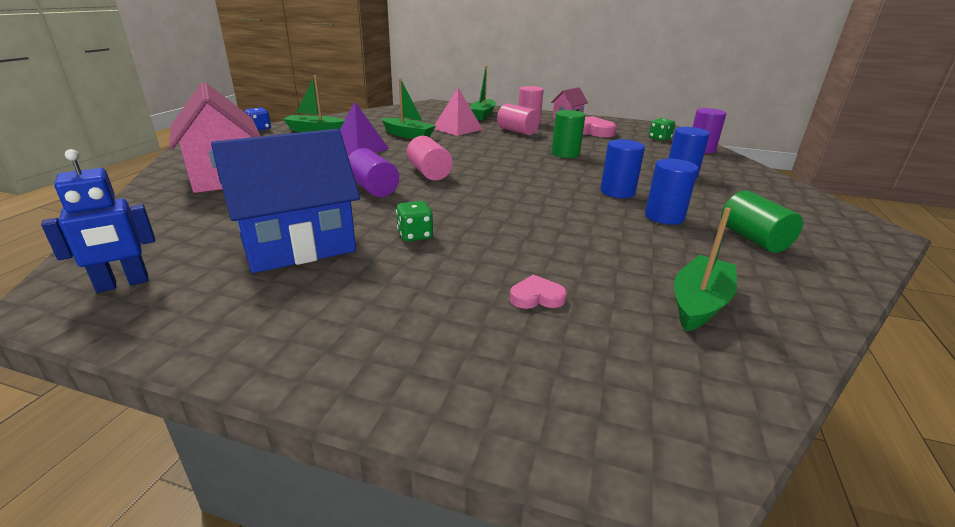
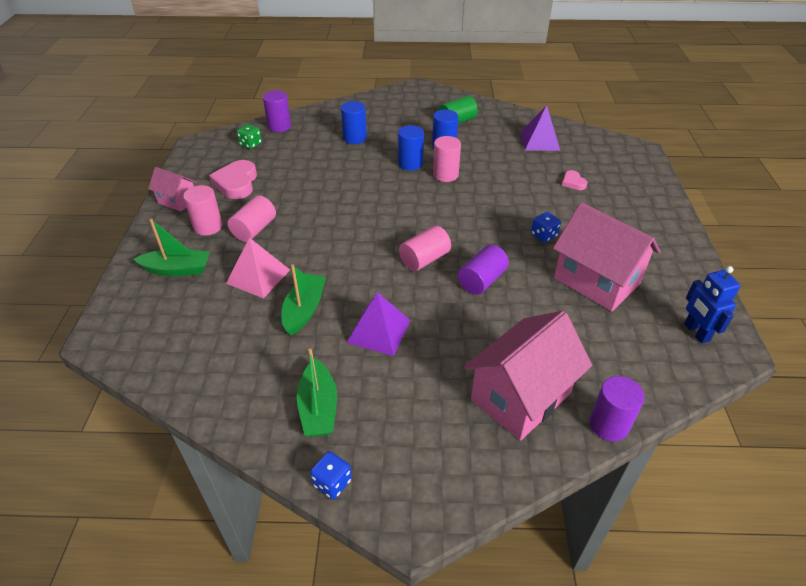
camera: 105 degrees left, 15 degrees up
blue robot [41,149,155,293] -> blue robot turned 150 degrees counterclockwise [684,266,741,344]
blue house [211,129,360,273] -> pink house [553,202,660,311]
green dice [396,201,433,242] -> blue dice [531,212,561,243]
green cylinder [552,110,585,158] -> none
green boat [674,207,737,331] -> purple pyramid [521,105,561,151]
none -> pink cylinder [433,136,461,182]
none -> purple cylinder [589,376,645,441]

